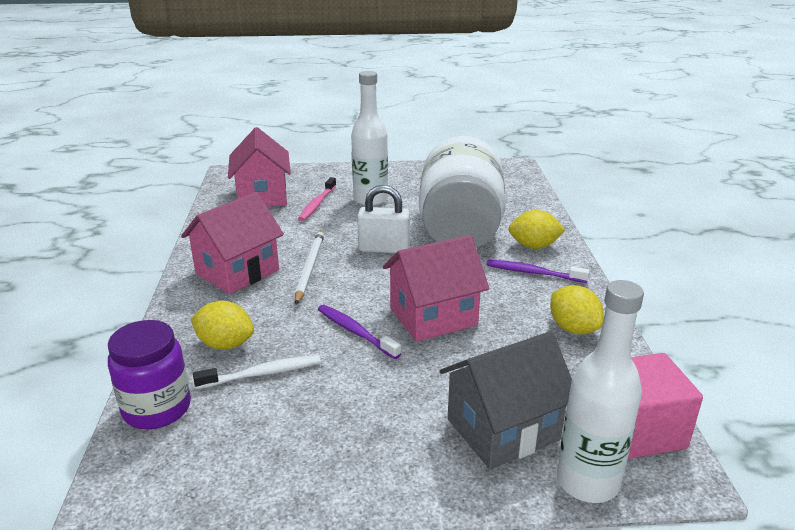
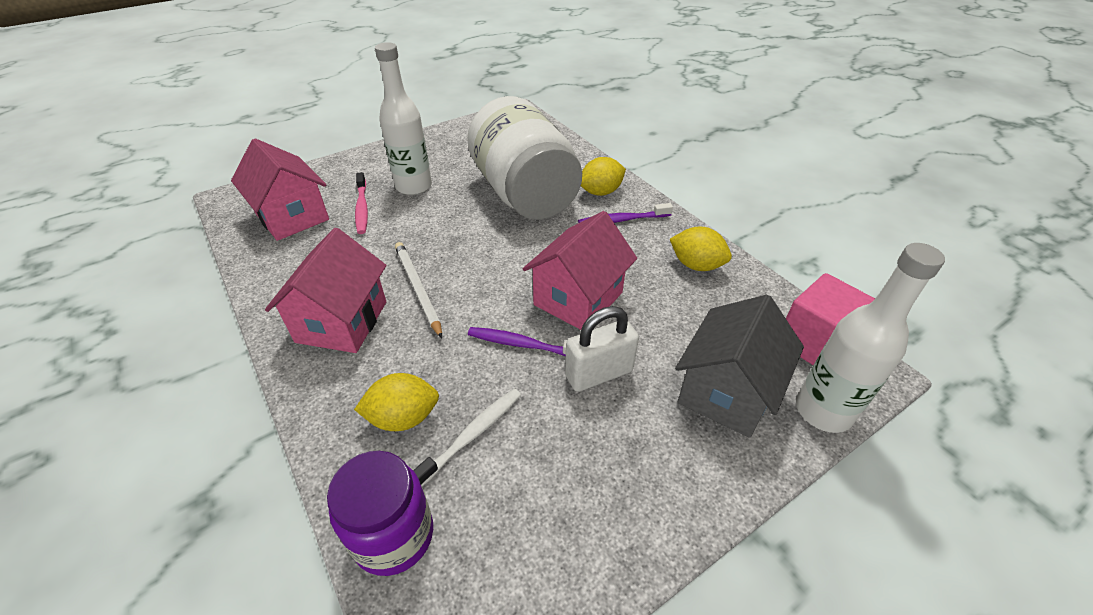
camera: 30 degrees left, 15 degrees up
white padlock [357,185,410,253] -> white padlock moved to [565,306,639,392]

